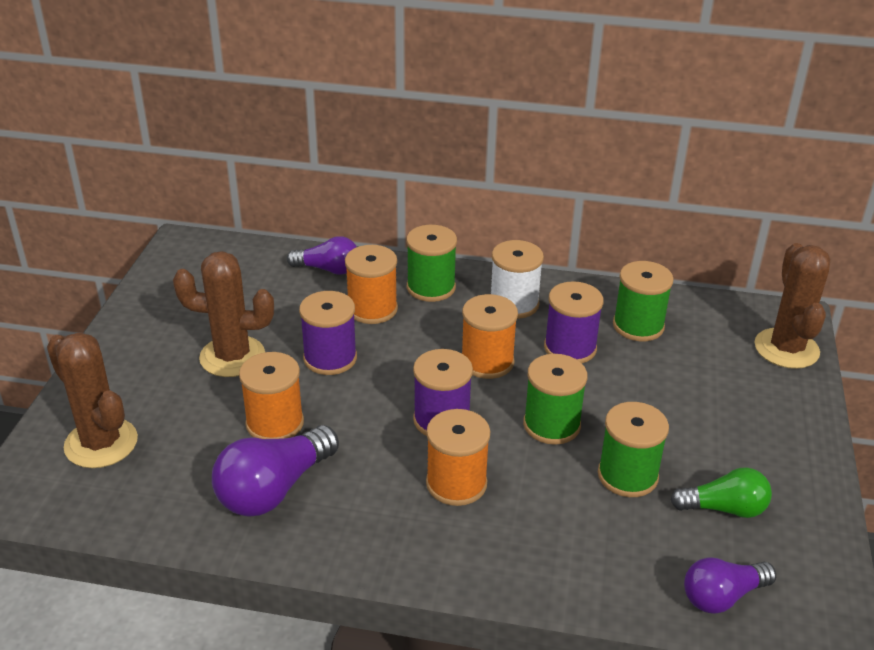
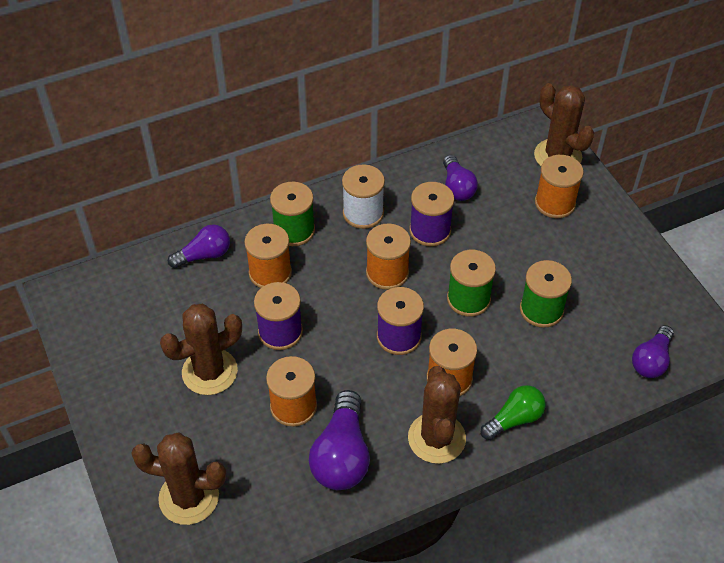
camera: 35 degrees left, 15 degrees up
green spool [613,261,674,341] -> purple light bulb [443,155,478,201]
green light bulb [670,467,772,518] -> green light bulb moved to [481,385,546,440]
none -> brown cactus [408,366,466,464]
none -> orange spool [535,155,584,218]

